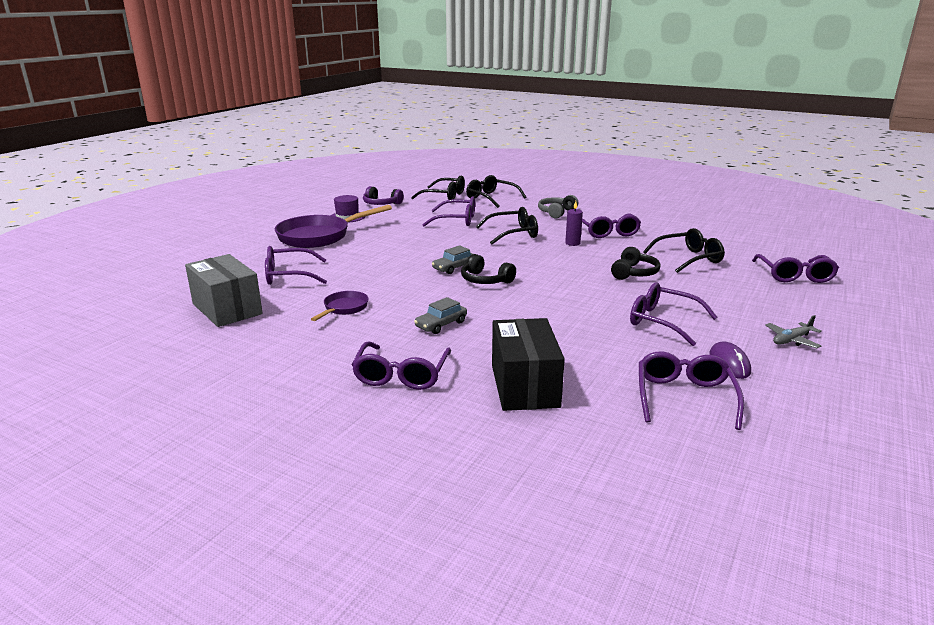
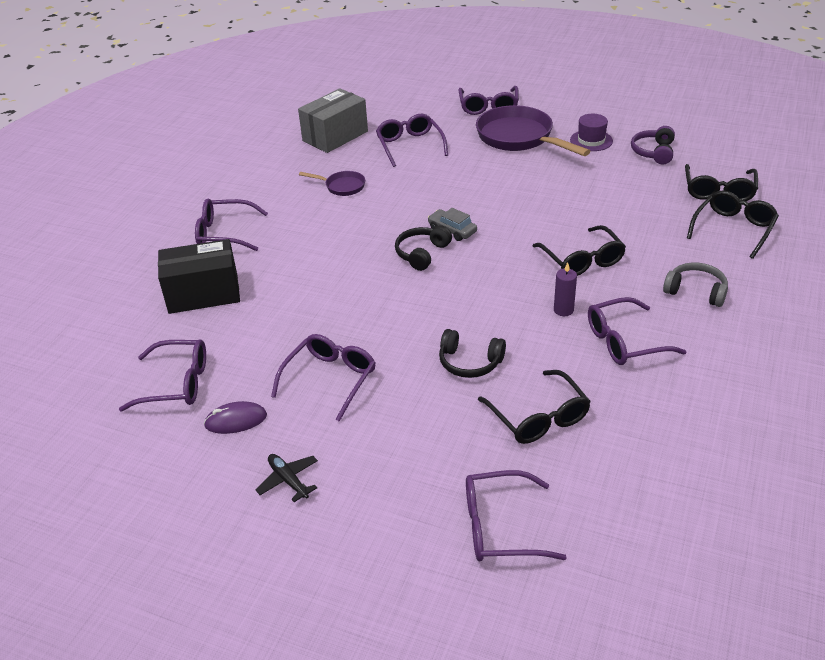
camera: 85 degrees right, 15 degrees up
grey car [414,297,467,334] -> none
purple glasses [422,196,475,226] -> purple glasses moved to [459,86,519,115]
grey plane [765,315,822,348] -> black plane [255,454,318,502]

